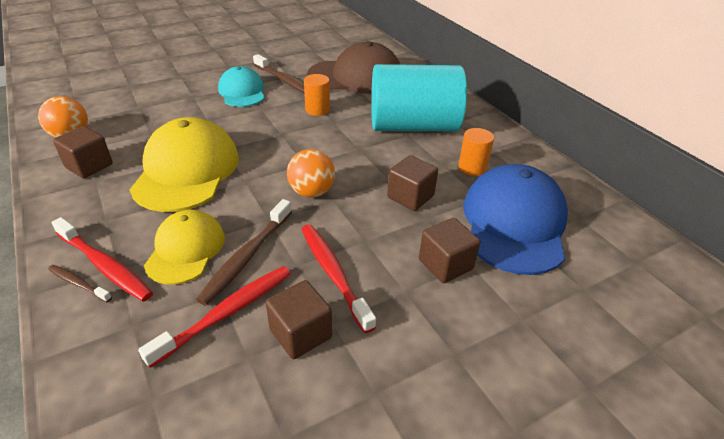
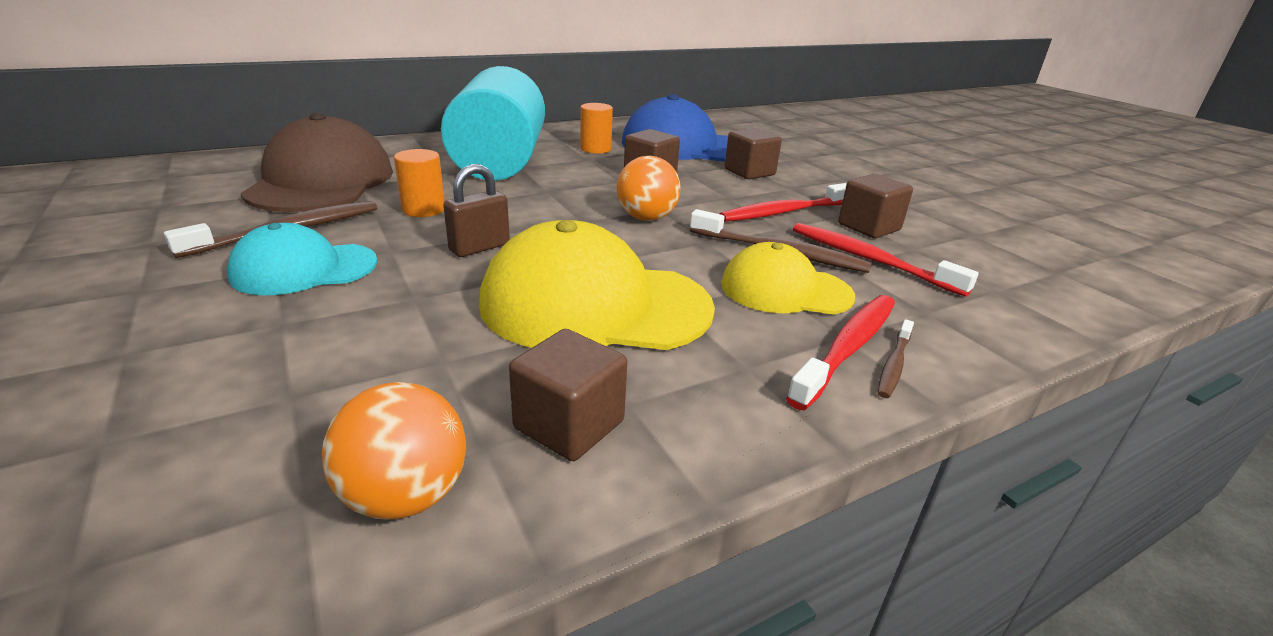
camera: 90 degrees left, 10 degrees down
none -> brown padlock [443,164,510,257]

